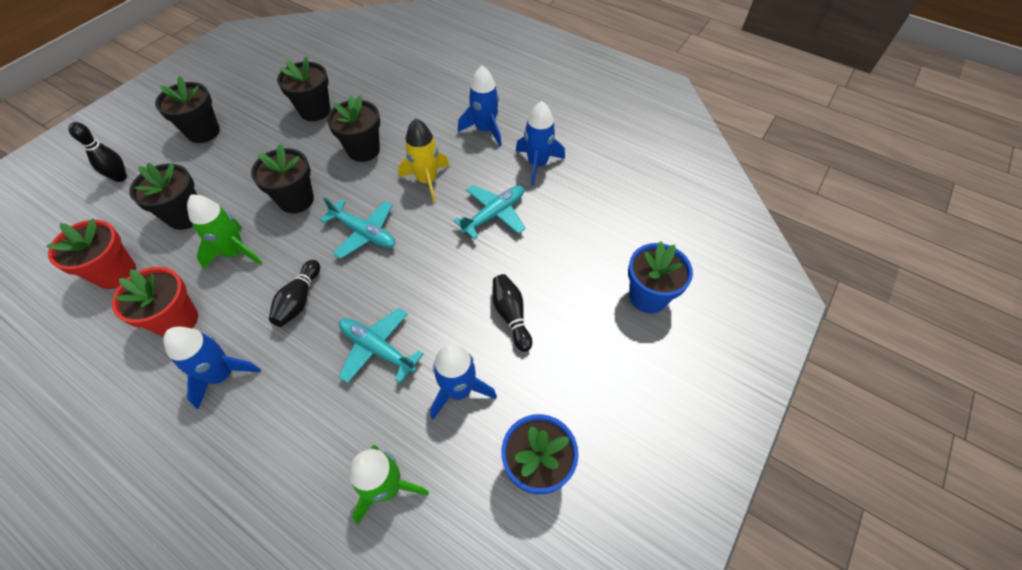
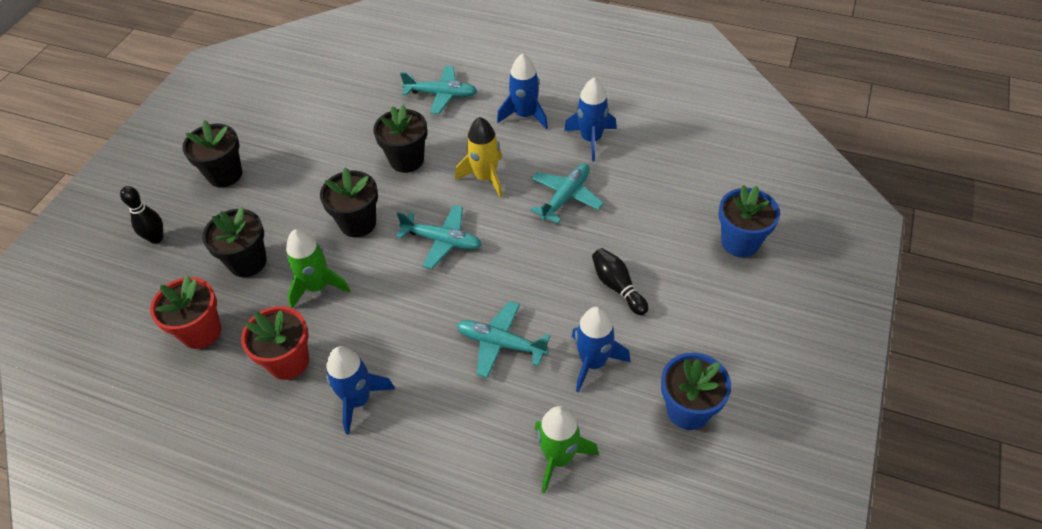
camera: 10 degrees left, 5 degrees down
black bowling pin [269,260,320,327] -> none
black flower pot [277,56,331,121] -> none
none -> turquoise plane [400,66,477,114]

